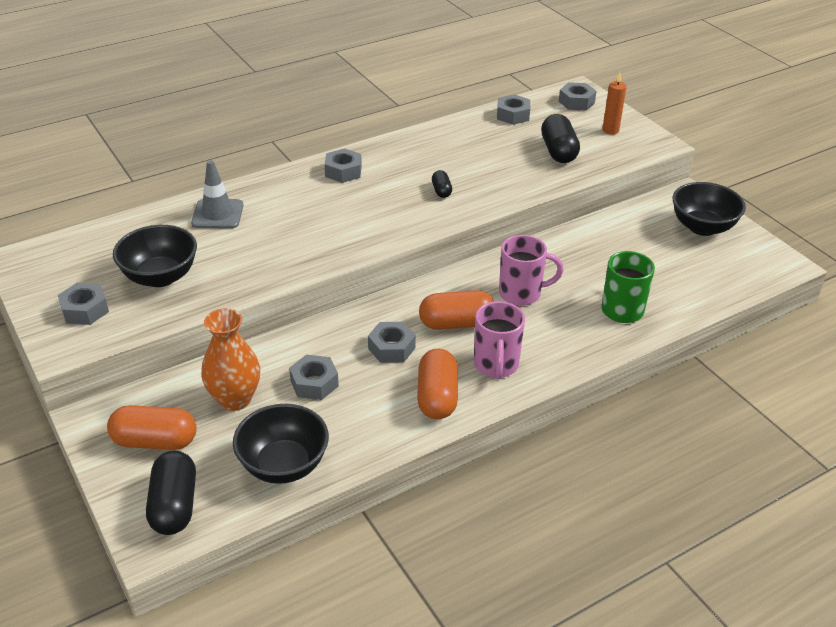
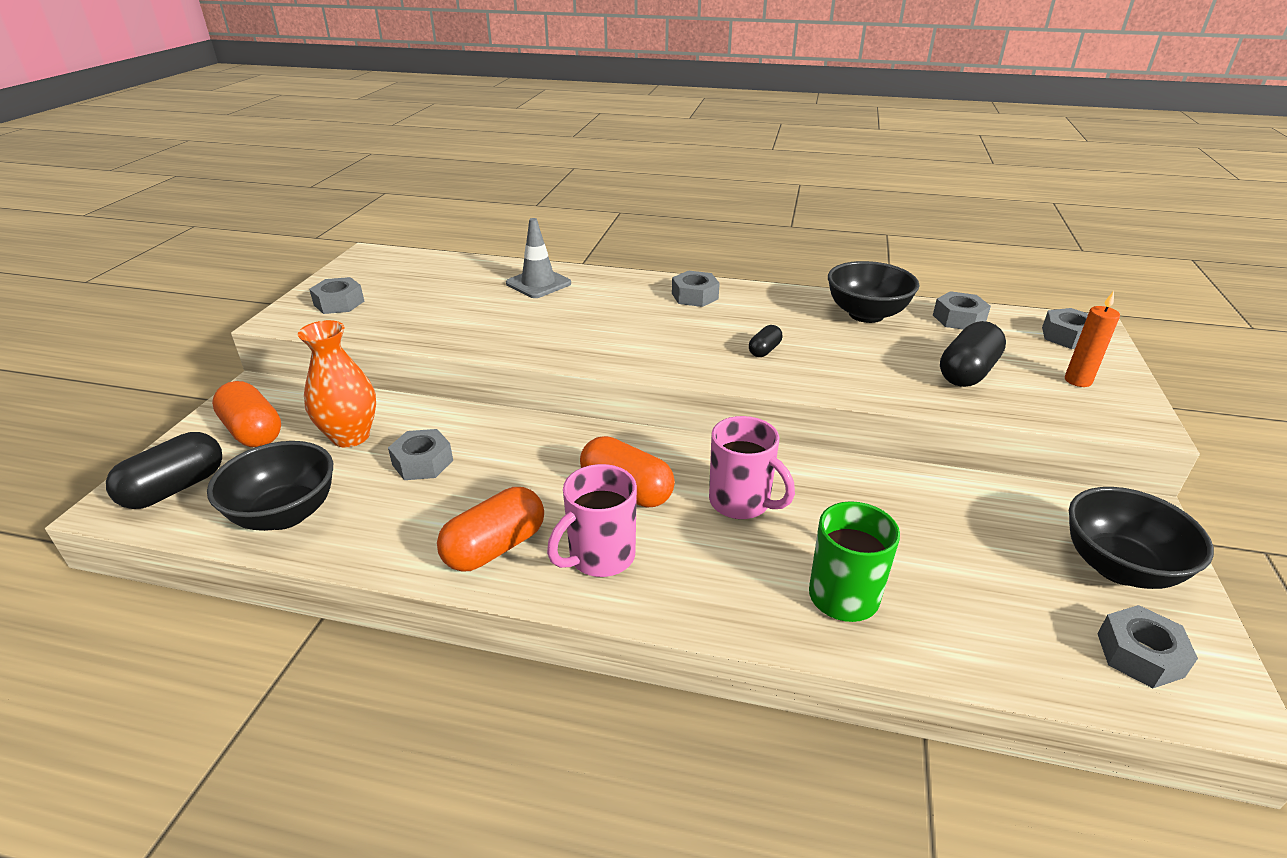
camera: 45 degrees right, 5 degrees down
black bowl [113,225,197,287] -> black bowl moved to [828,261,920,323]
grey nut [368,322,416,363] -> grey nut moved to [1097,605,1198,688]

